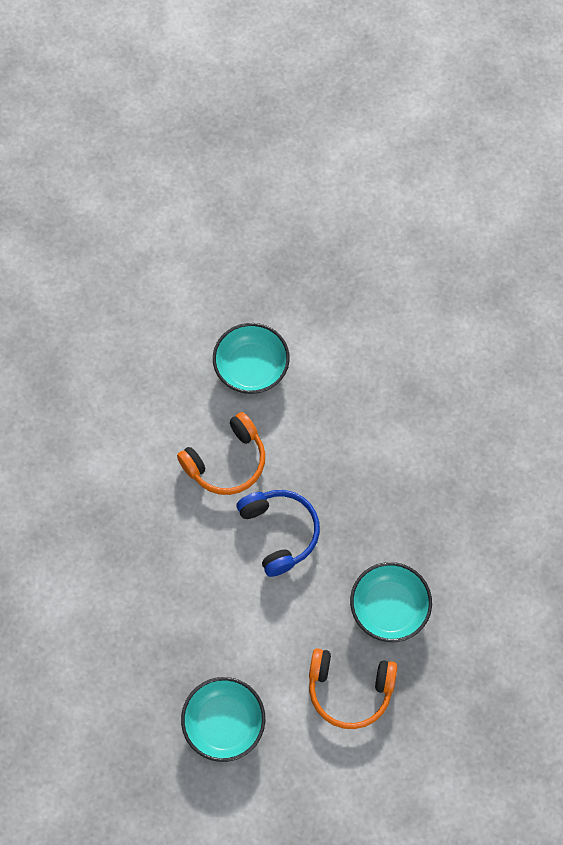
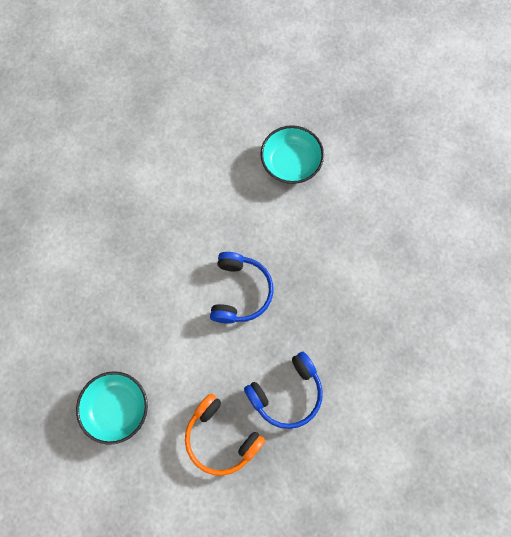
camera: 30 degrees right, 5 degrees up
orange headphones [177,412,265,495] -> none
turquoise bowl [350,562,432,642] -> blue headphones [244,352,323,429]

